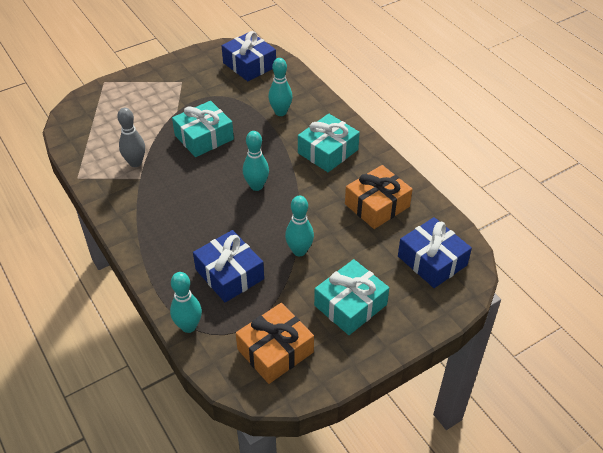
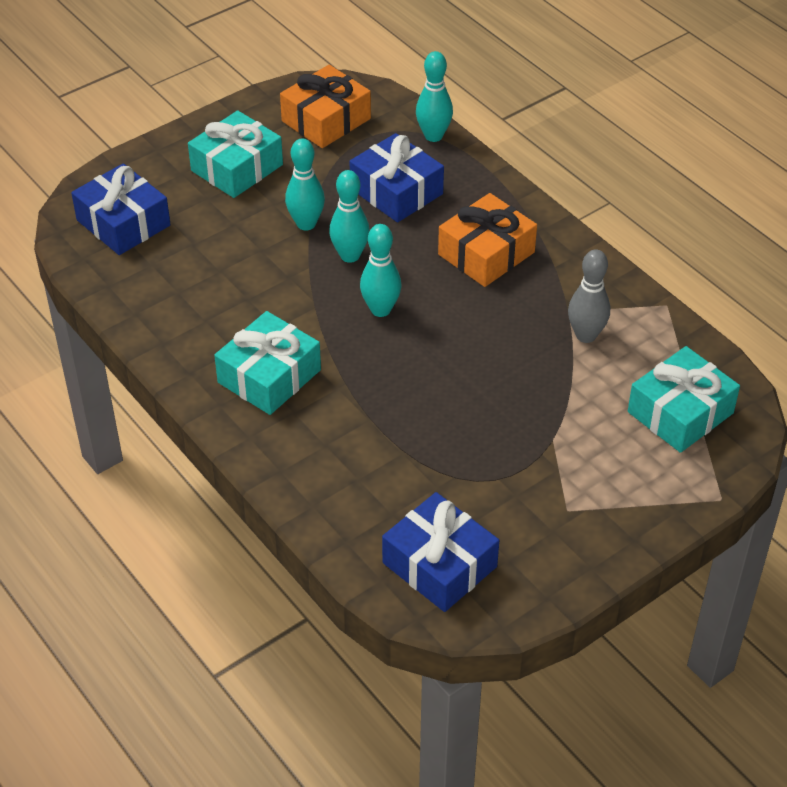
camera: 175 degrees right, 0 degrees up
turquoise gift [172,101,234,157] -> turquoise gift moved to [628,346,740,453]
turquoise bowling pin [268,58,292,116] -> turquoise bowling pin moved to [329,170,370,263]
orange gift [345,165,413,229] -> orange gift moved to [438,193,537,287]

